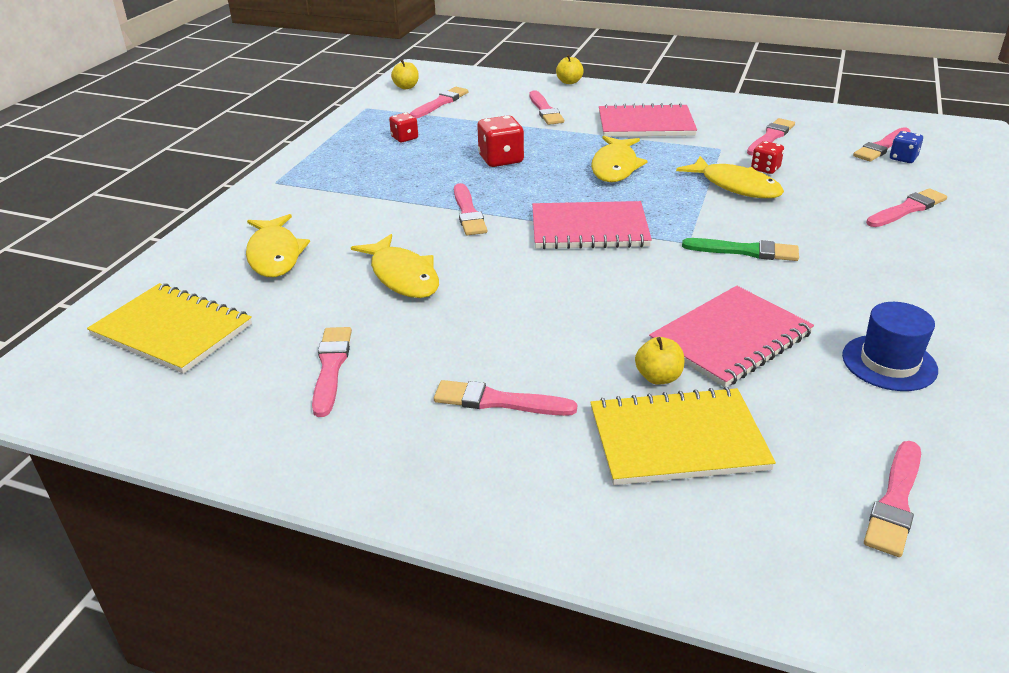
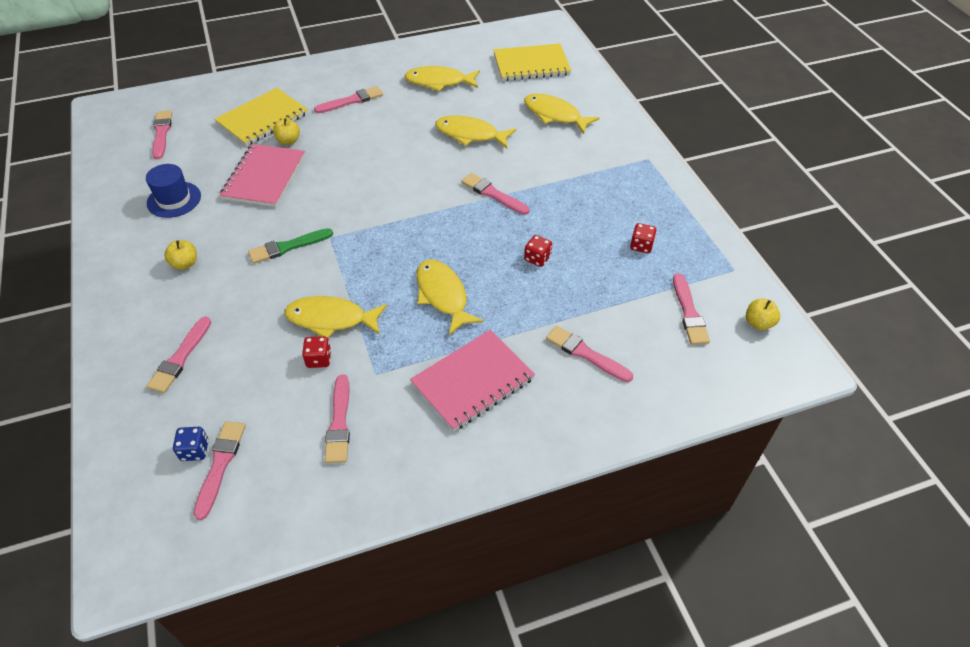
camera: 140 degrees right, 15 degrees up
pink brush [312,327,352,417] -> yellow fish [404,66,480,92]
red dice [477,115,524,167] -> red dice [524,235,552,267], size x0.61
pink notebook [532,201,652,249] -> none
yellow apple [556,55,584,84] -> yellow apple moved to [164,240,197,270]

